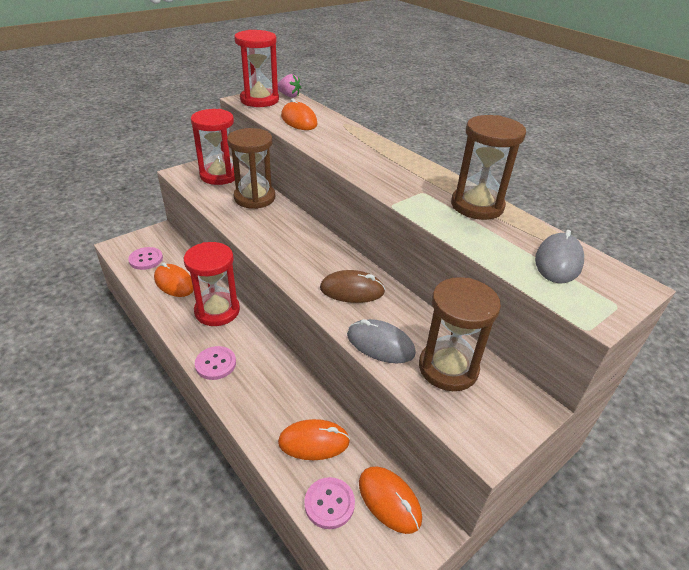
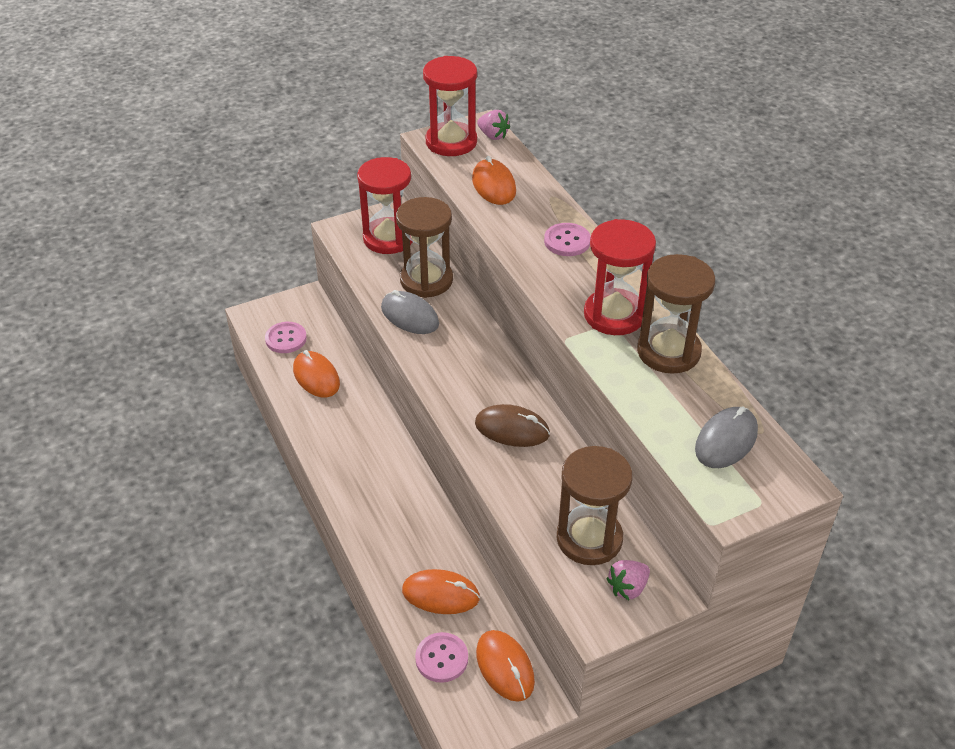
camera: 15 degrees right, 5 degrees up
red hourglass [184,242,240,326] -> red hourglass moved to [584,219,656,335]
pink button [195,346,236,380] -> pink button moved to [544,223,591,256]
grey mouse [347,319,416,363] -> grey mouse moved to [381,290,439,334]
none -> pink strawberry [606,560,650,600]

